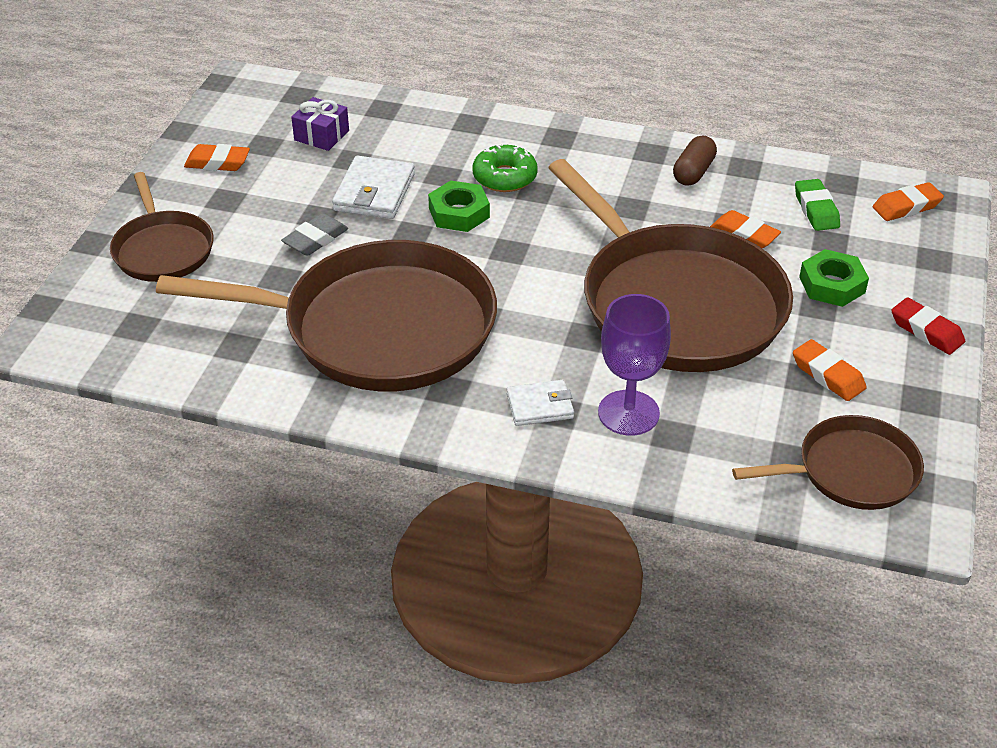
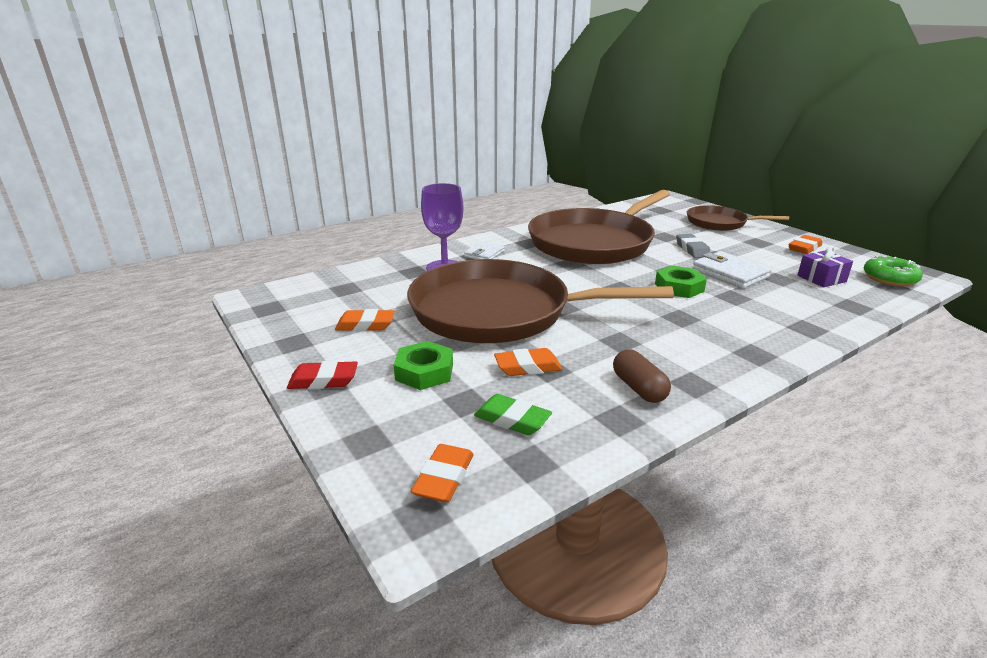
camera: 130 degrees right, 15 degrees down
green donut [472,143,538,192] -> green donut moved to [864,256,923,286]
brown pan [732,415,924,510] -> none

